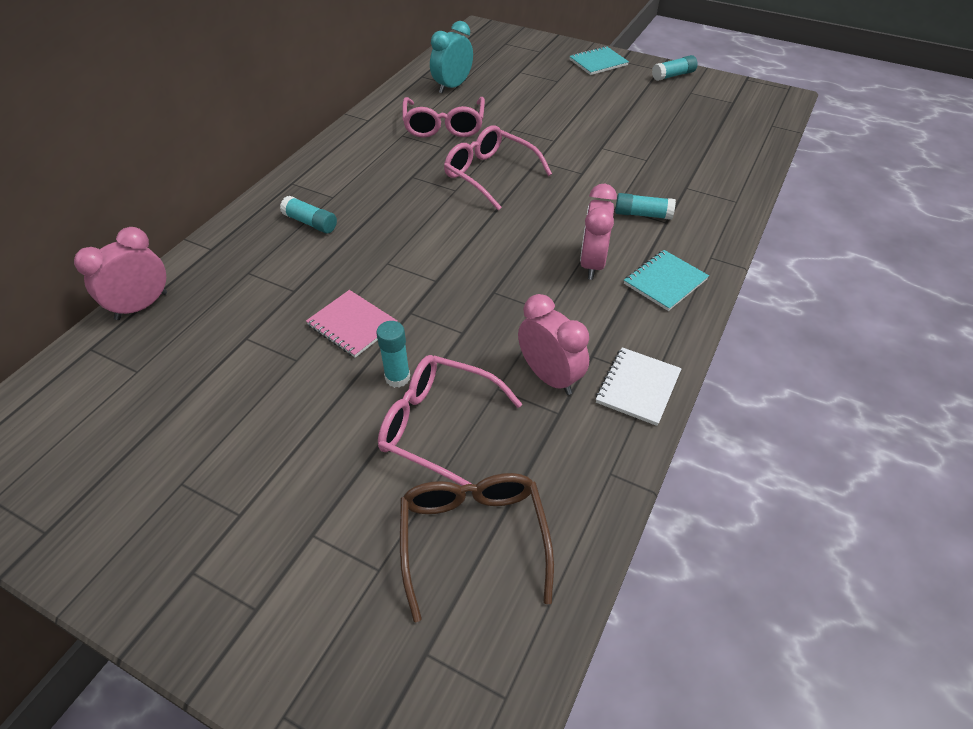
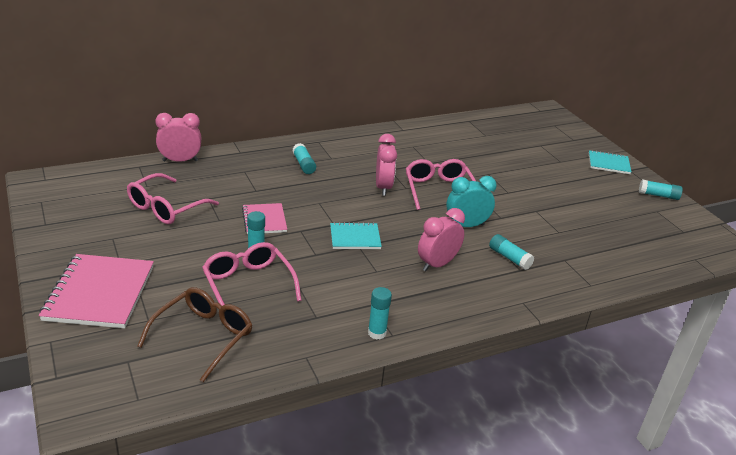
camera: 35 degrees right, 15 degrees down
pink glasses [402,97,485,138] -> pink glasses moved to [127,173,219,224]
turquoise clock [430,21,473,94] -> turquoise clock moved to [446,176,497,227]
pink clock [518,294,589,395] -> pink clock moved to [376,134,397,196]
white notebook [596,347,682,426] -> turquoise glue stick [368,287,392,340]
turquoise notebook [624,250,709,311] -> turquoise notebook moved to [330,222,382,249]
none -> pink notebook [39,254,154,328]

